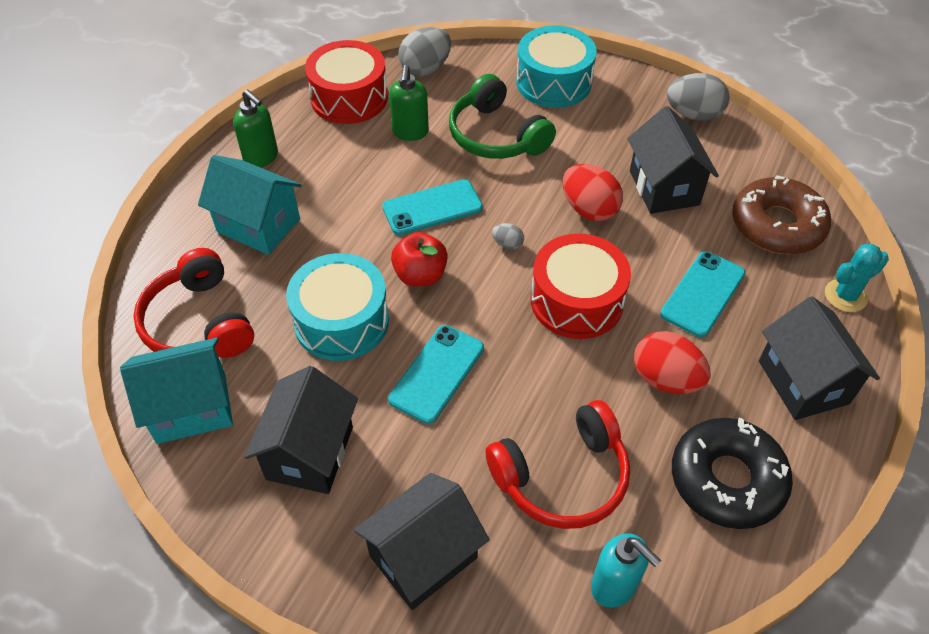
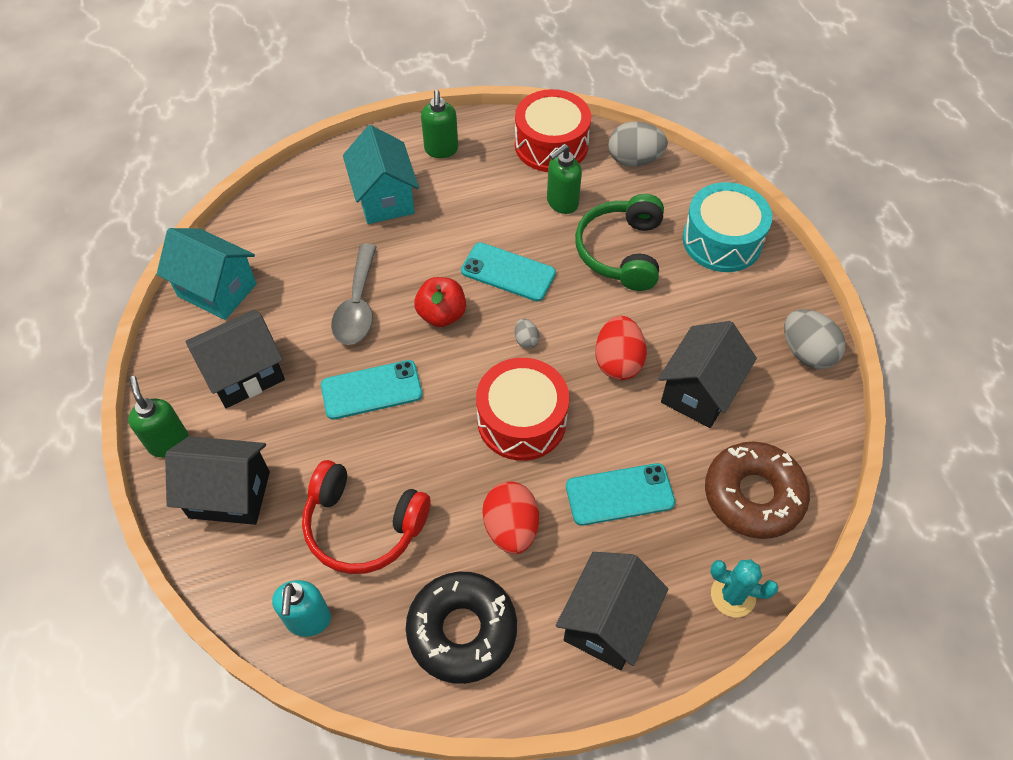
camera: 45 degrees right, 5 degrees up
red headphones [133,248,254,358] -> none
turquoise drum [286,253,389,361] -> grey spoon [331,244,377,345]
none -> green soap dispenser [128,376,189,457]

